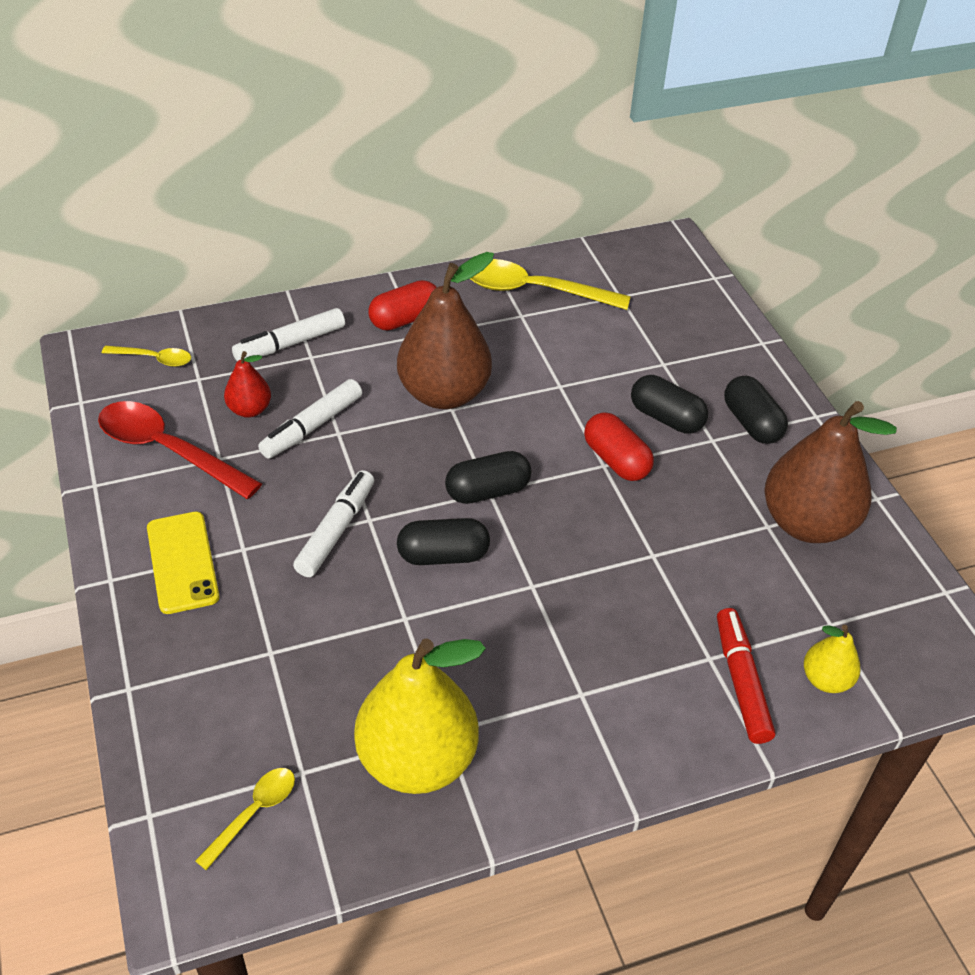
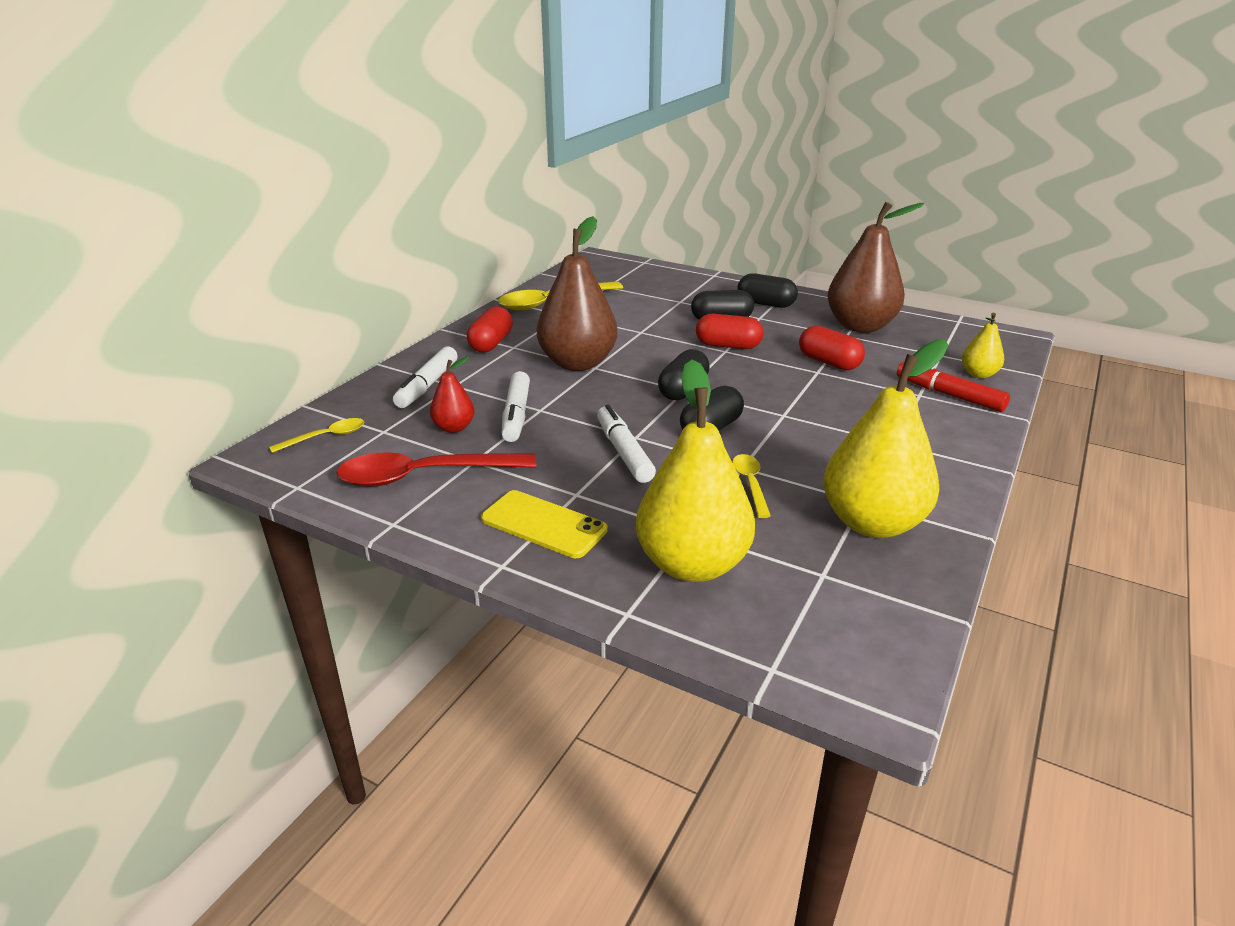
camera: 40 degrees left, 15 degrees down
yellow spoon [195,768,295,870] -> yellow spoon moved to [732,454,771,518]
none -> yellow pear [636,360,755,582]
none -> red capsule [799,325,865,370]

